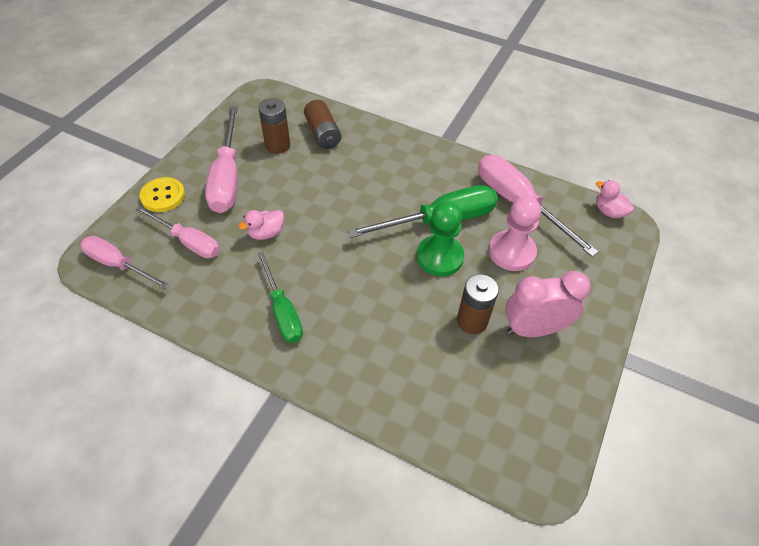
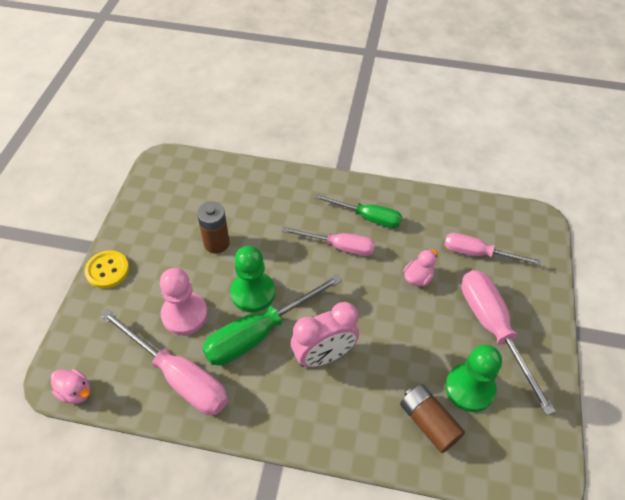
camera: 165 degrees right, 0 degrees up
pink screwdriver [80,236,170,289] -> pink screwdriver moved to [282,227,375,256]
yellow button [139,177,185,212] -> yellow button moved to [85,250,129,289]
green screwdriver [257,252,303,343] -> green screwdriver turned 150 degrees clockwise [314,194,402,228]
brown battery [258,98,290,154] -> green pawn [445,344,502,412]
pink clock [505,271,591,337] -> pink clock moved to [291,302,359,367]

